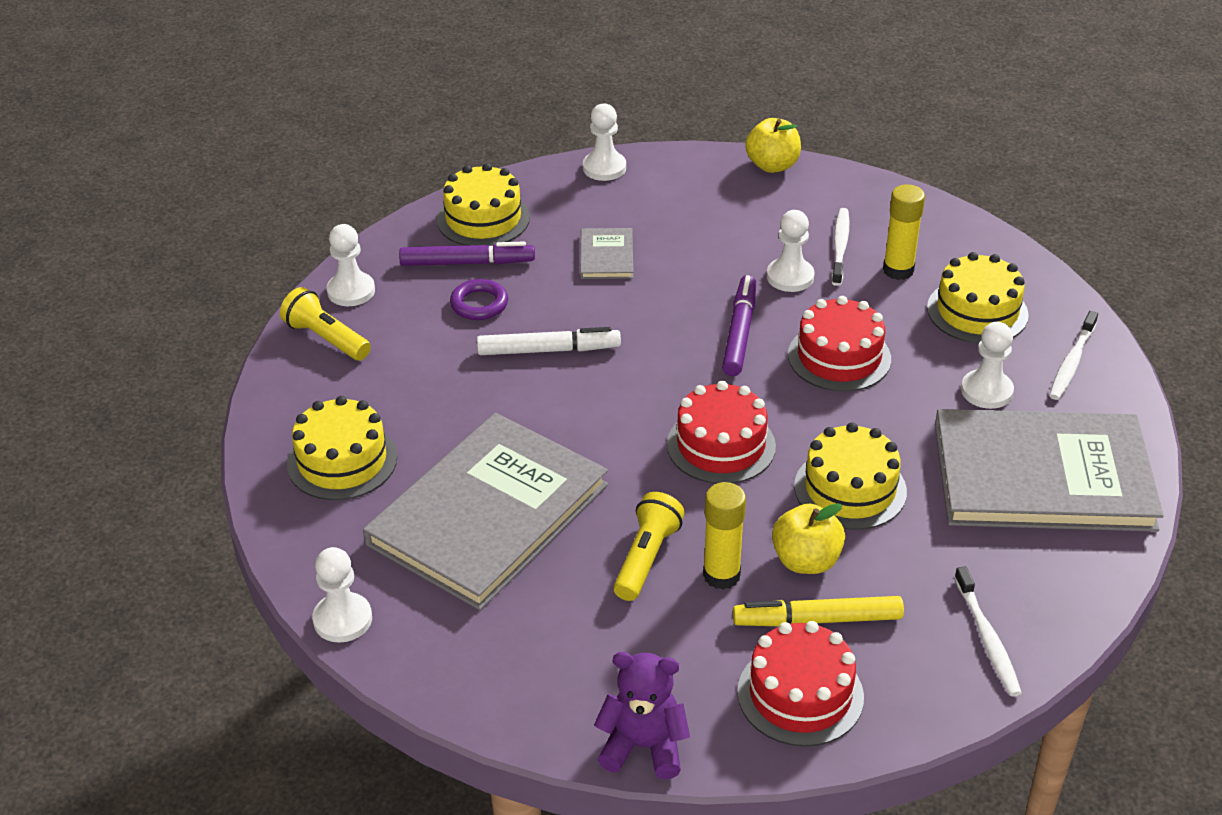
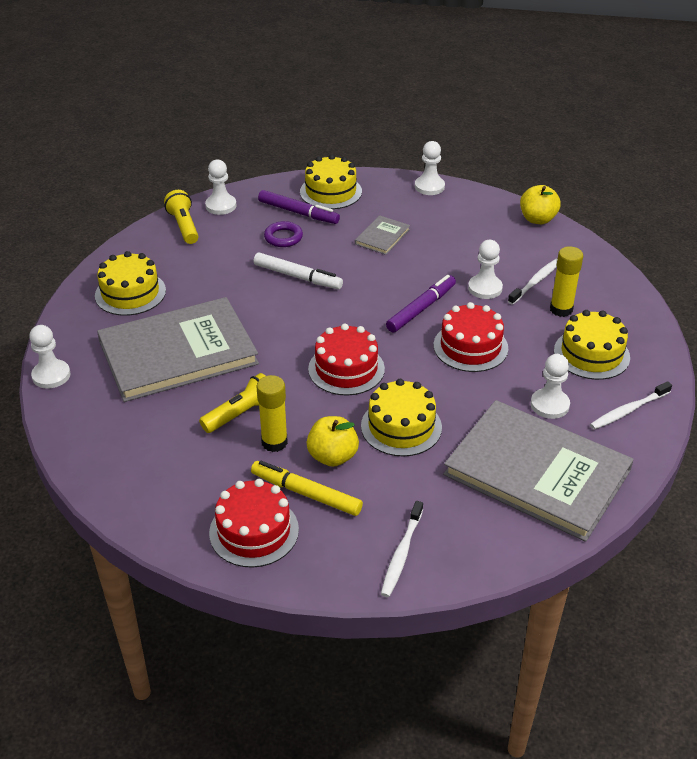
camera: 30 degrees right, 0 degrees up
purple teddy bear [594,652,690,779] -> none

